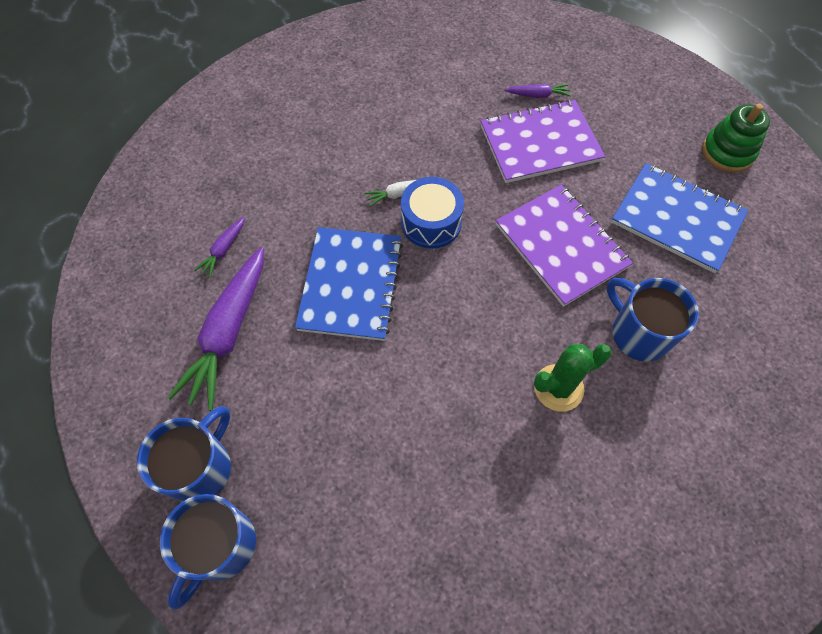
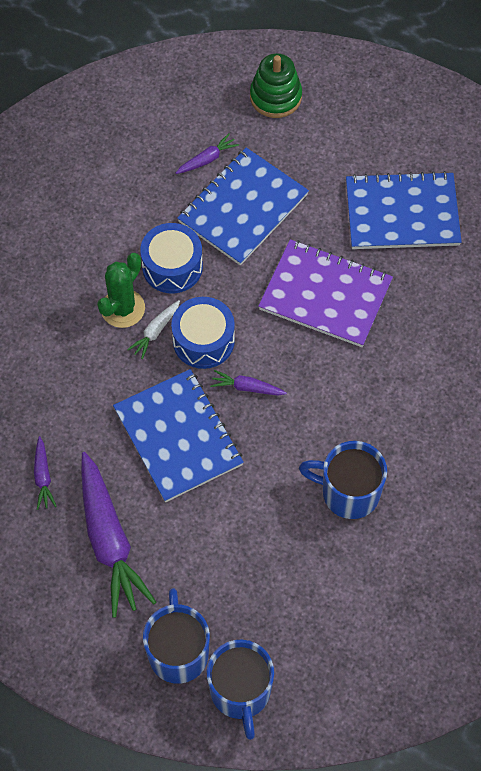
camera: 35 degrees left, 0 degrees up
purple notebook [481,99,605,183] -> blue notebook [177,148,309,265]
green cactus [534,344,612,412] -> green cactus moved to [97,253,145,328]
blue mug [607,278,699,362] -> blue mug moved to [299,441,387,519]
green stacking toy [702,103,770,172] -> green stacking toy moved to [250,53,302,118]
none -> blue drum [140,223,203,293]
none -> purple carrot [210,370,287,396]

